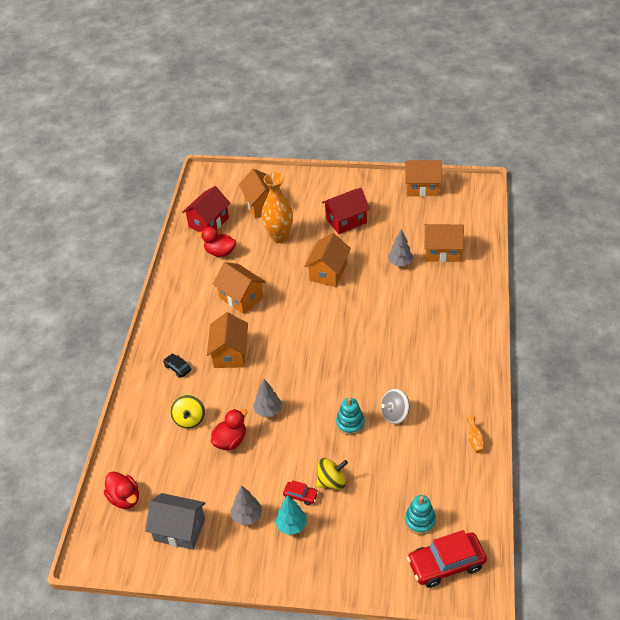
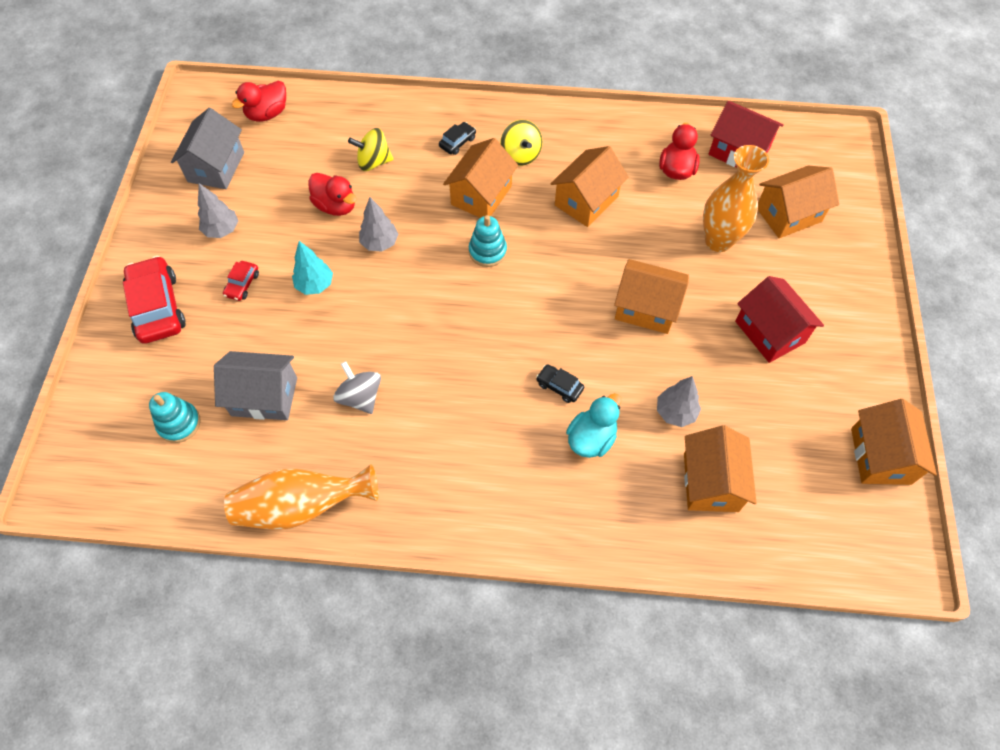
camera: 85 degrees right, 15 degrees up
orange house [207,312,248,368] -> orange house turned 60 degrees counterclockwise [443,138,518,218]
turquoise tree [275,495,307,535] -> turquoise tree moved to [292,241,333,295]
yellow spinning top [316,458,348,490] -> yellow spinning top moved to [500,120,543,166]
turquoise stacking toy [336,398,365,435] -> turquoise stacking toy moved to [469,215,507,267]
red car [407,530,487,588] -> red car moved to [123,256,186,344]
orange vase [467,416,485,453] -> orange vase [224,464,379,530], size x2.48
none -> grey house [214,351,297,420]
none -> black car [536,364,584,403]
none -> turquoise duck [566,393,621,458]

